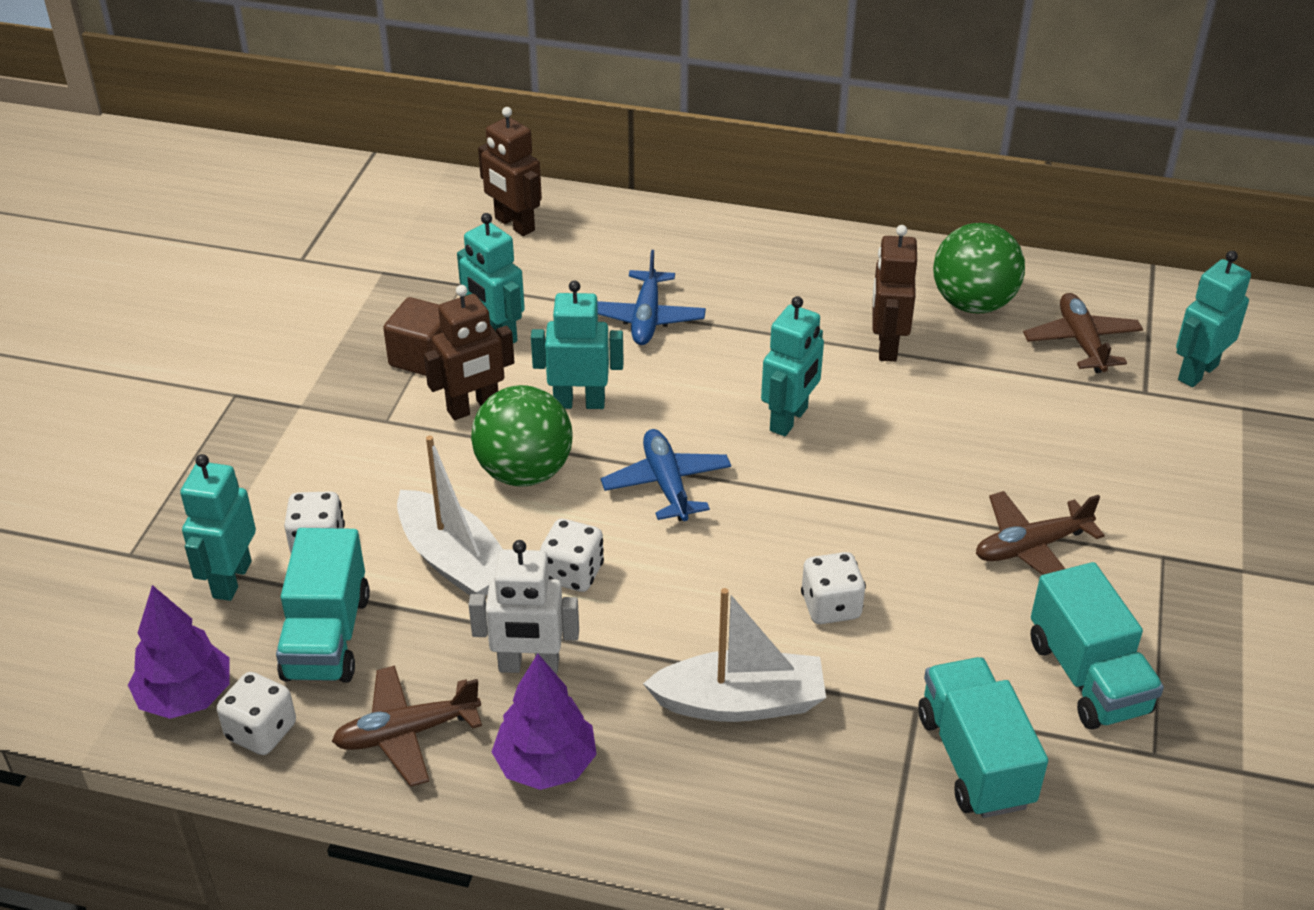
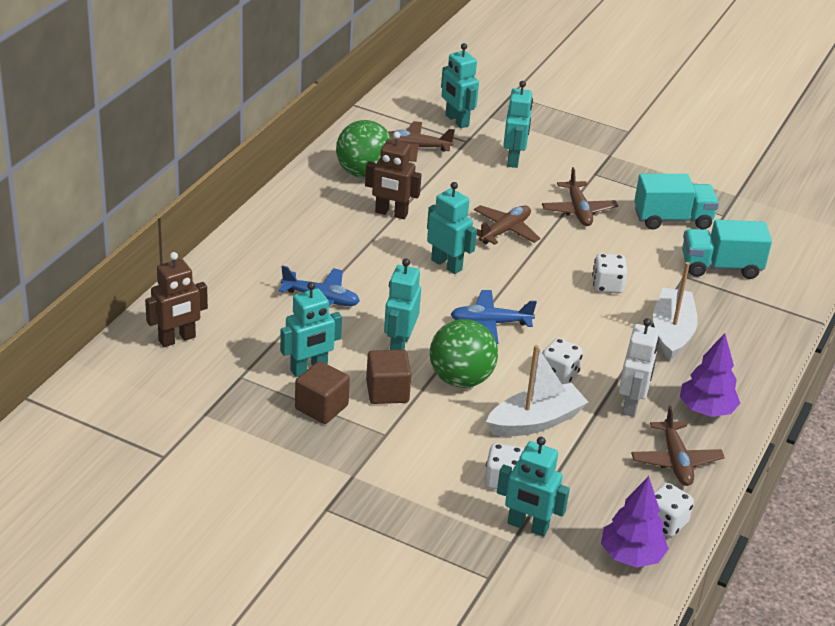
camera: 80 degrees left, 5 degrees down
turquoise truck [276,528,370,683] -> none
brown robot [424,285,515,420] -> brown cube [366,350,412,404]
none -> brown plane [474,205,540,245]
none -> turquoise robot [503,81,533,168]

